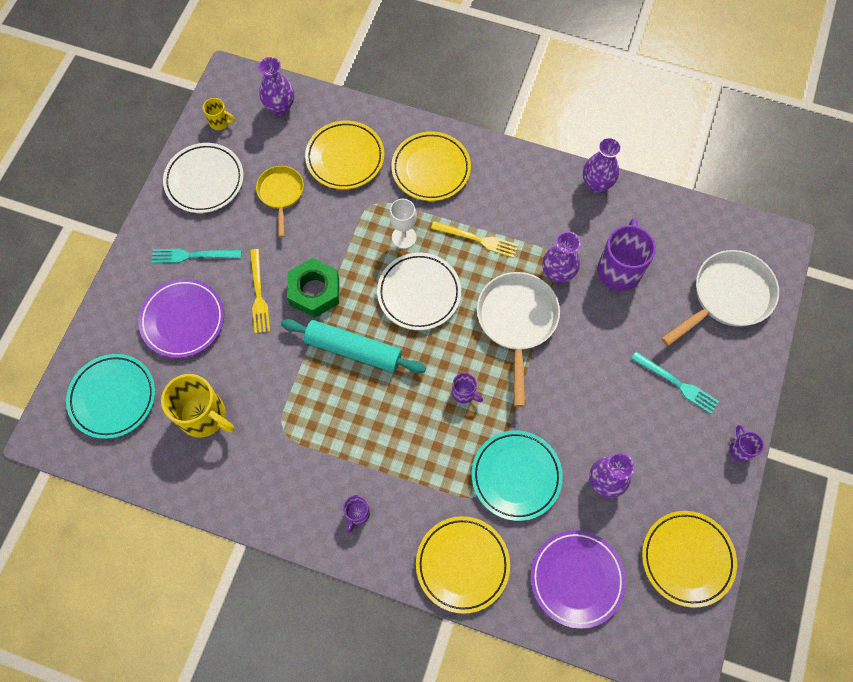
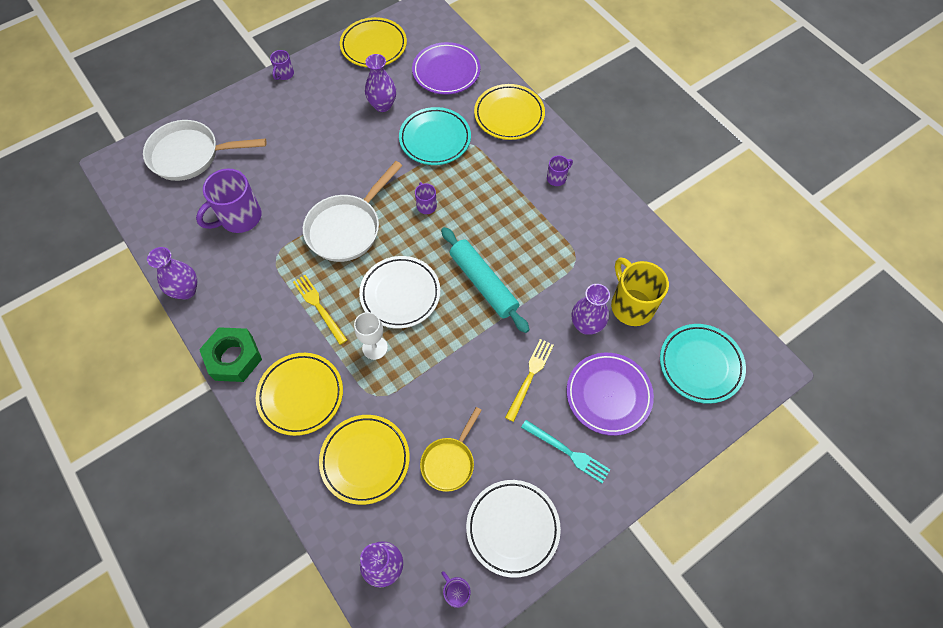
camera: 145 degrees left, 5 degrees down
yellow mug [203,98,235,130] -> purple mug [441,571,471,608]
green nut [287,258,339,318] -> green nut moved to [199,327,262,382]
purple vase [542,231,581,283] -> purple vase moved to [572,284,610,335]
turquoise fork [631,352,719,414] -> none

